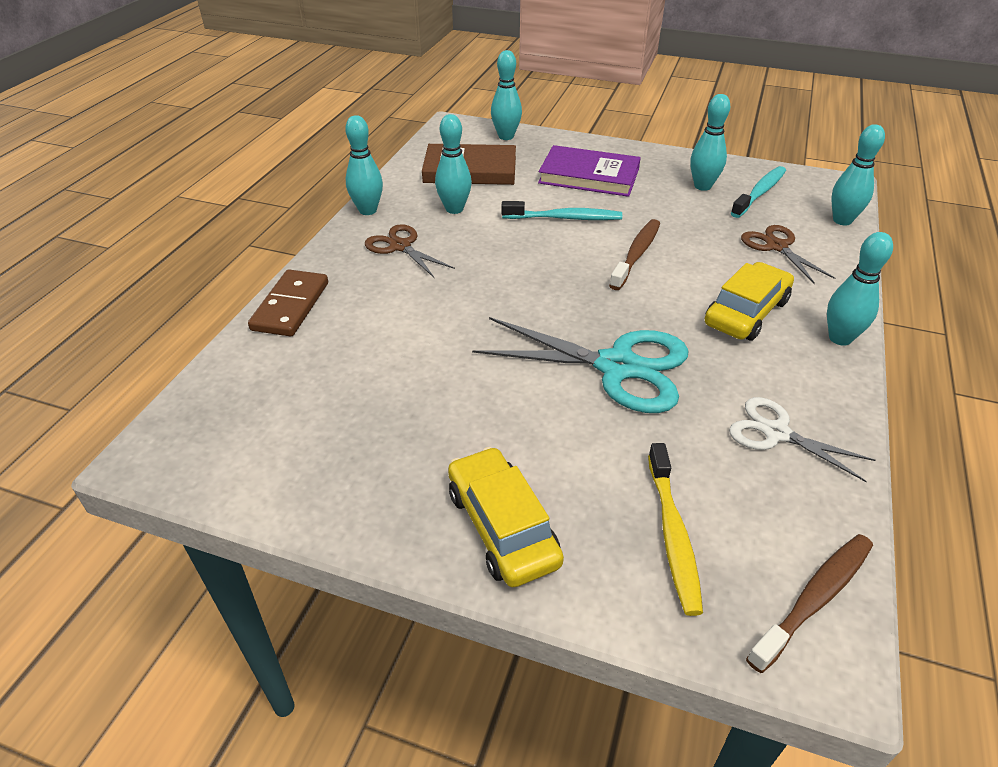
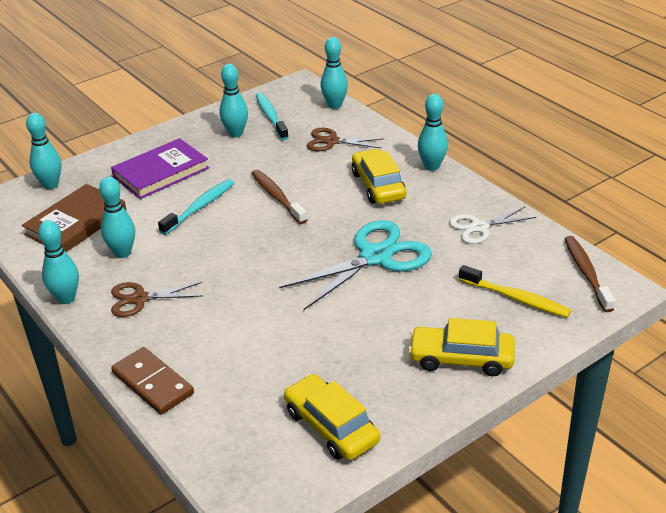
camera: 55 degrees left, 5 degrees down
none -> yellow car [284,374,380,460]

